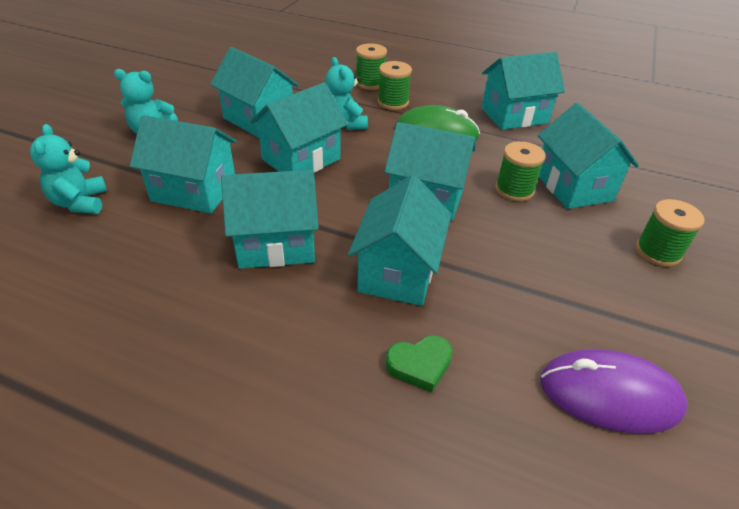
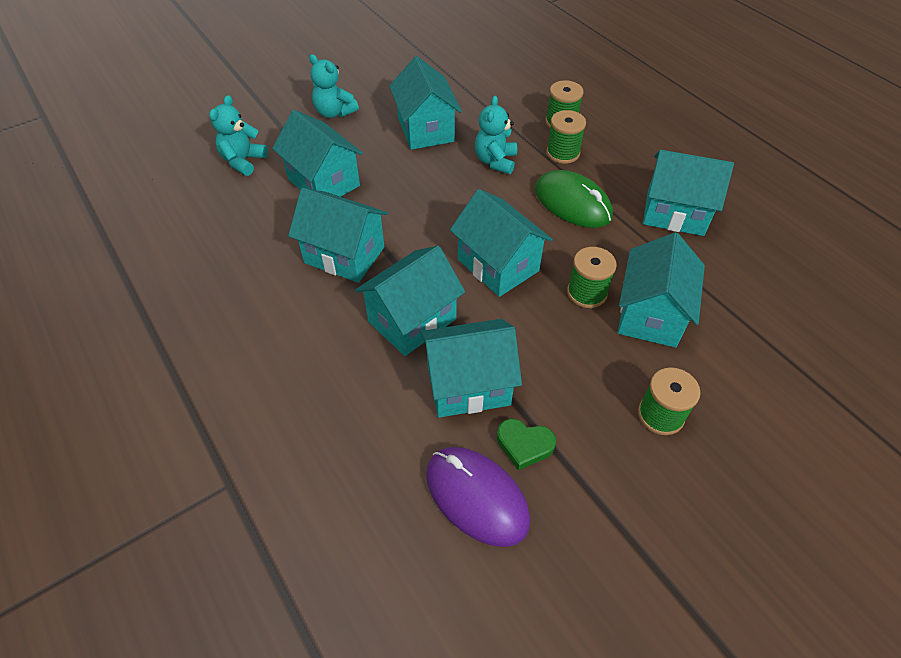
camera: 35 degrees right, 10 degrees up
turquoise house [250,82,348,173] -> turquoise house moved to [420,319,522,418]
green heart [386,335,453,393] -> green heart moved to [497,419,556,470]

